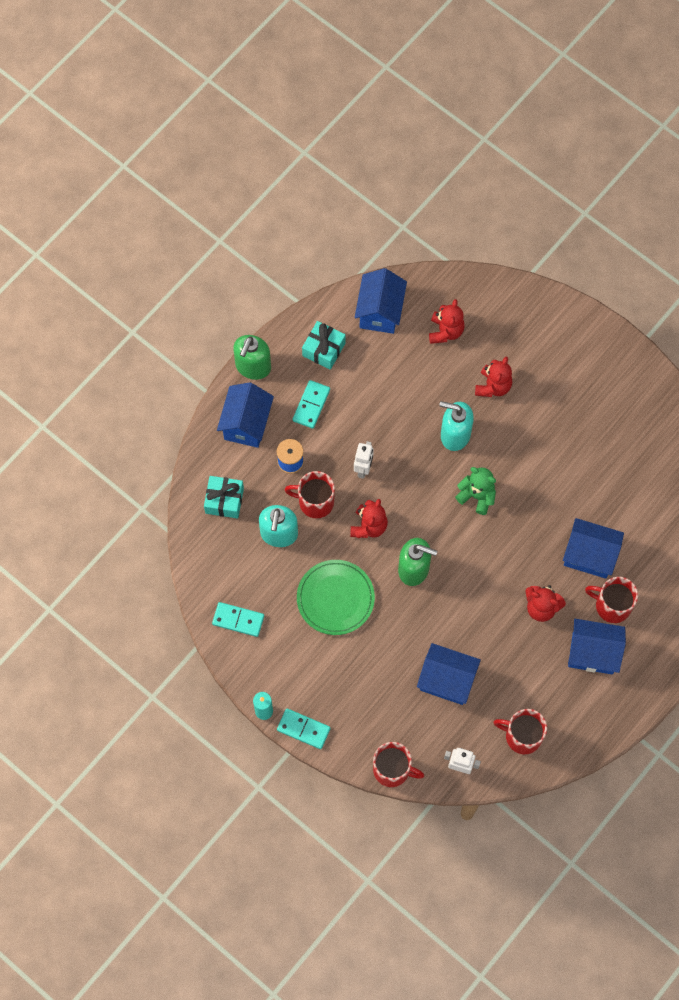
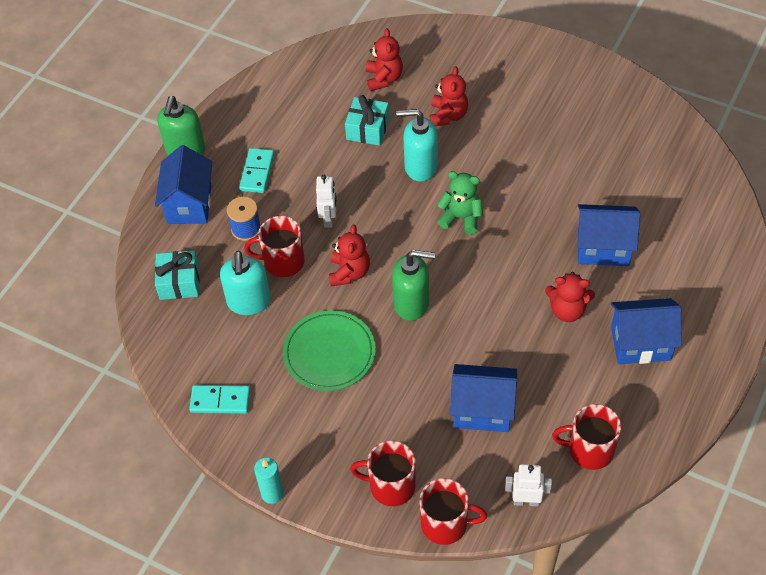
camera: 10 degrees left, 15 degrees down
turquoise domino [277,709,331,749] -> none
turquoise gift [302,321,346,370] -> turquoise gift moved to [345,95,389,146]
blue house [355,268,407,334] -> none
red mug [585,577,638,623] -> red mug moved to [350,441,416,506]

